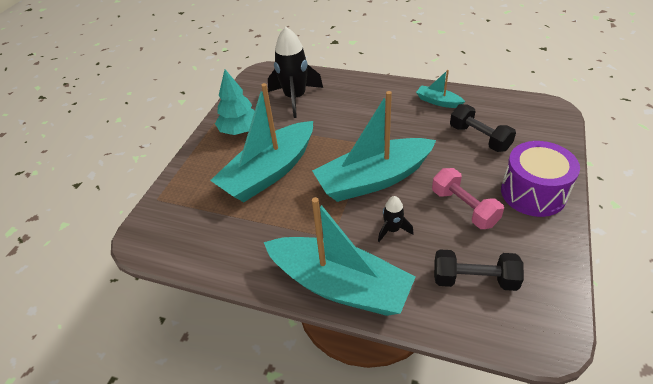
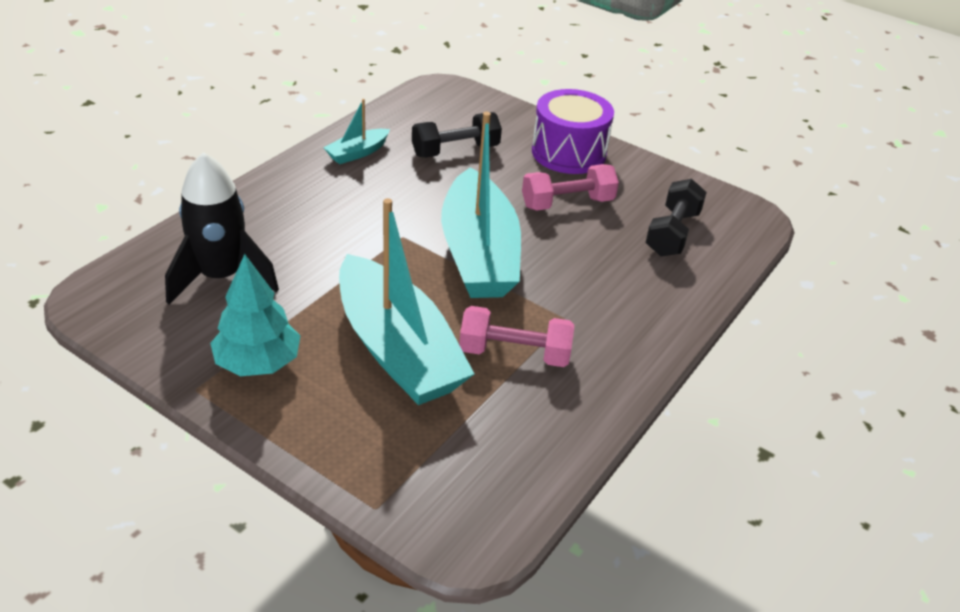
camera: 80 degrees left, 5 degrees down
turquoise boat [264,197,415,316] -> none
black rocket [378,196,414,242] -> none
none -> pink dumbbell [459,306,574,367]

